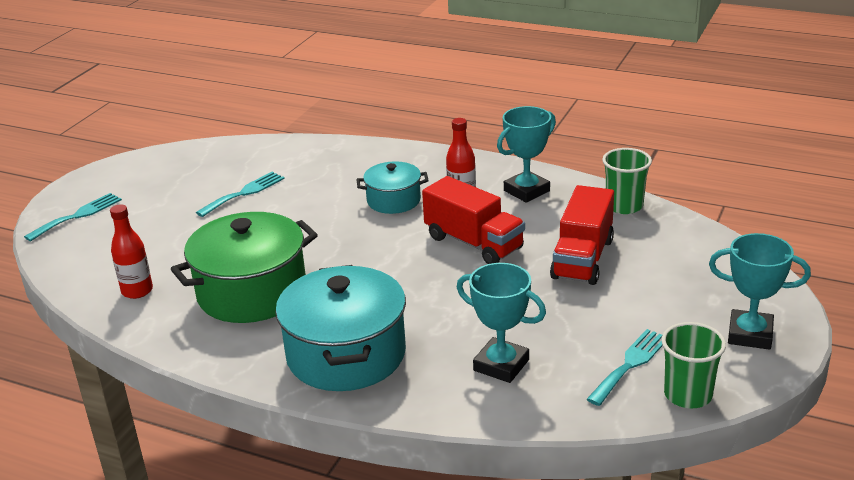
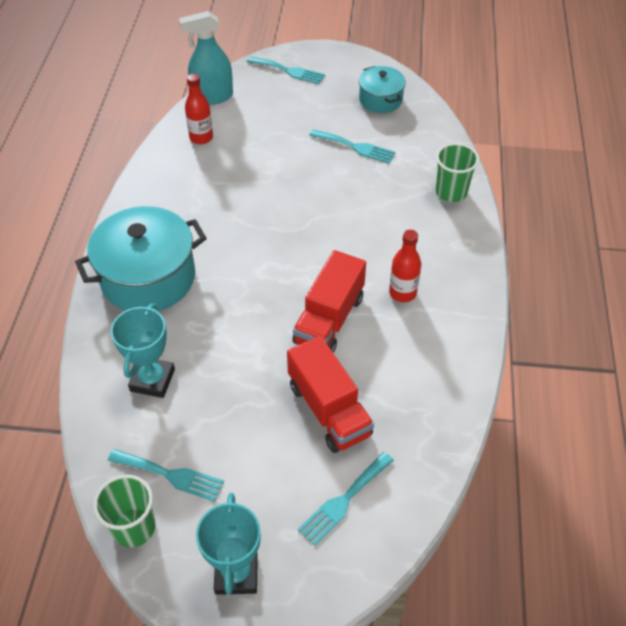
camera: 70 degrees right, 20 degrees up
green pot [171,212,318,323] -> none
turquoise pot [356,161,429,214] -> turquoise pot moved to [359,66,406,113]
turquoise trophy [497,106,556,203] -> none
red truck [550,185,614,285] -> red truck turned 120 degrees counterclockwise [287,336,374,453]
green cup [602,148,652,214] -> green cup moved to [436,143,479,202]
none -> turquoise spray bottle [179,11,233,105]
none -> turquoise fork [298,452,394,546]

